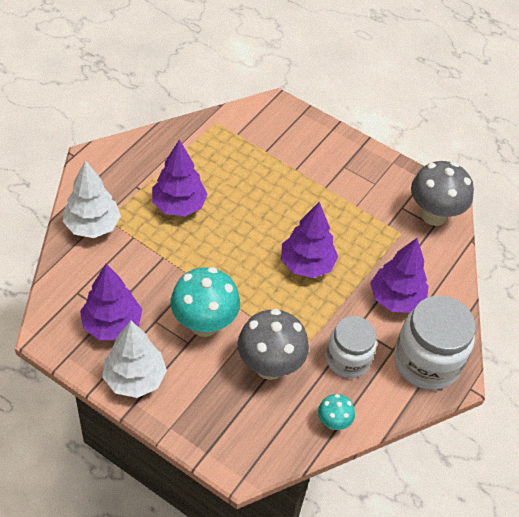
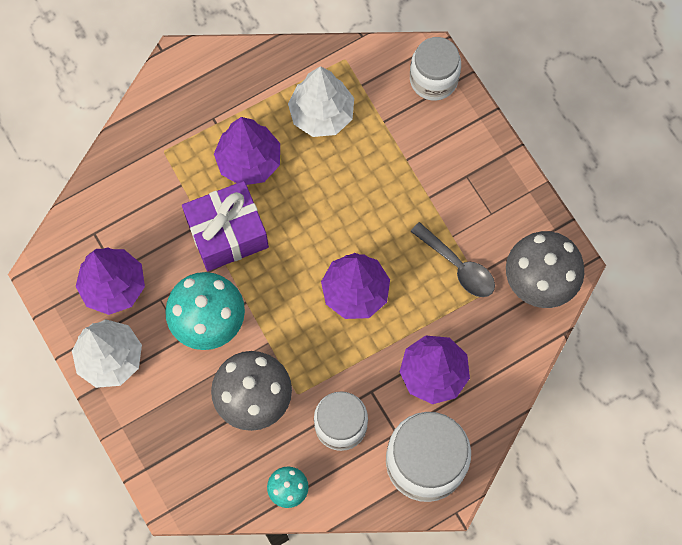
camera: 30 degrees right, 20 degrees up
white tree [63,160,121,238] -> white tree moved to [288,66,354,137]
none -> purple gift [182,181,269,271]
none -> white jar [410,37,461,101]
none -> grey spoon [410,222,495,297]

